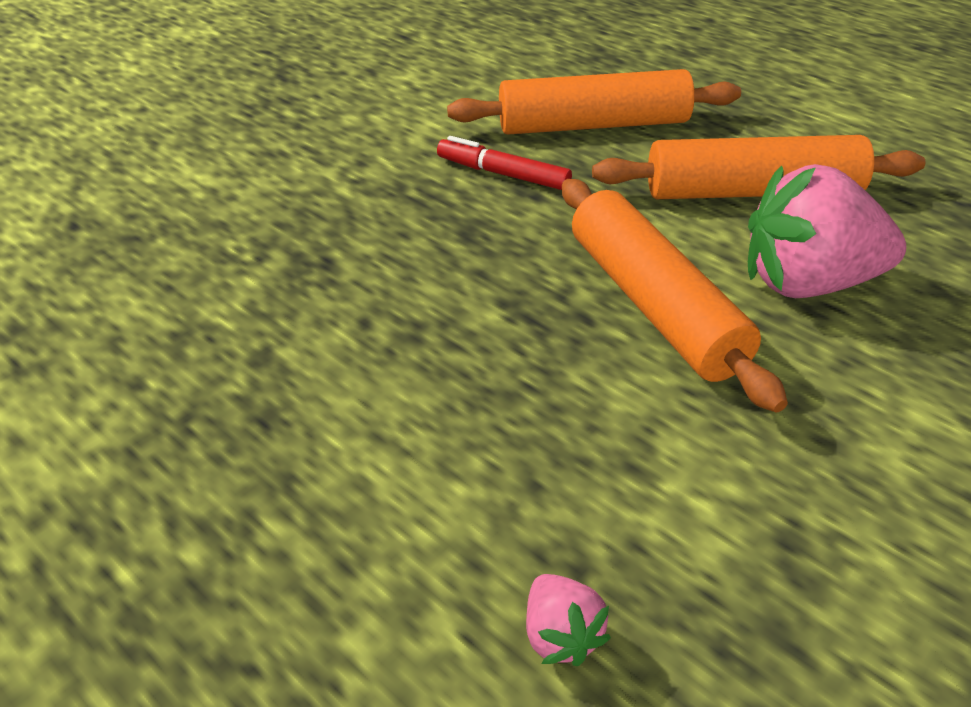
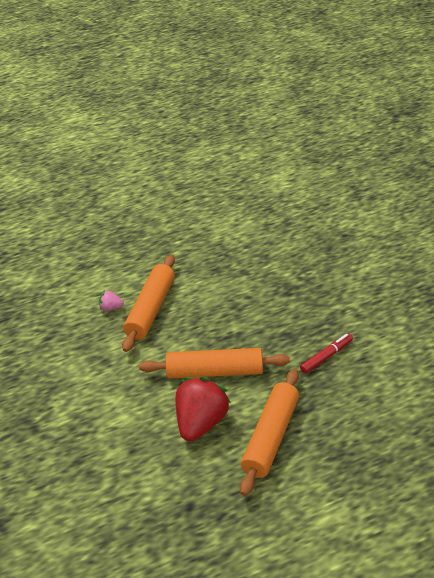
camera: 115 degrees right, 0 degrees up
orange rolling pin [447,69,741,135] -> orange rolling pin moved to [122,255,175,352]
pink strawberry [748,164,906,298] -> red strawberry [176,377,231,441]

